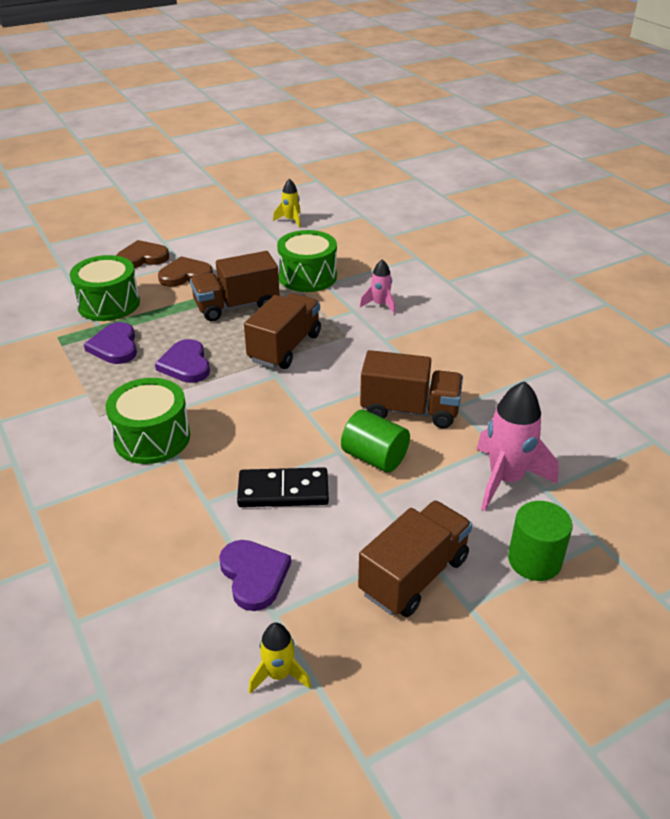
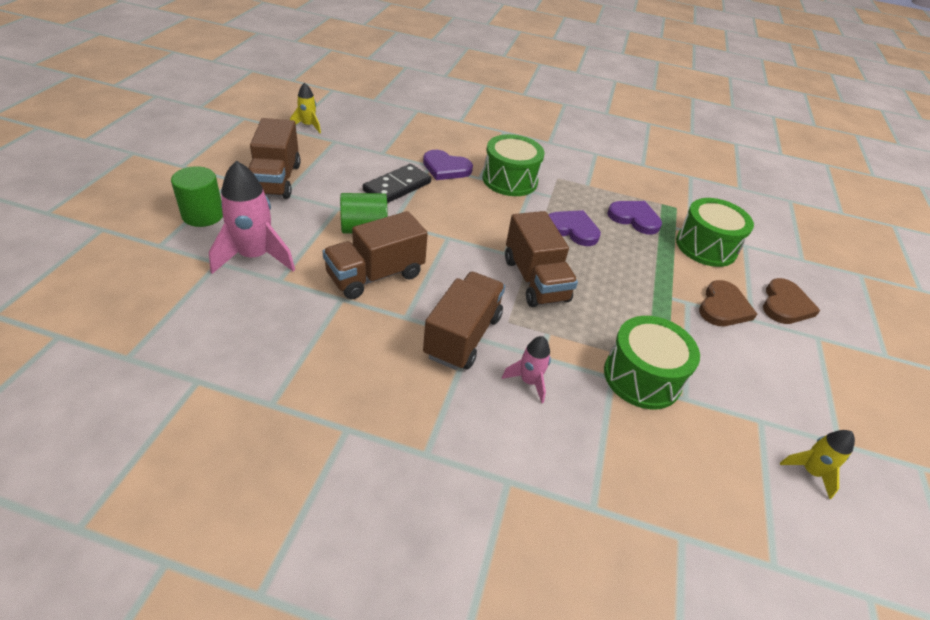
camera: 130 degrees right, 5 degrees up
brown truck [190,251,279,321] -> brown truck moved to [423,272,505,370]
purple heart [219,540,291,611] -> purple heart moved to [423,150,473,180]

